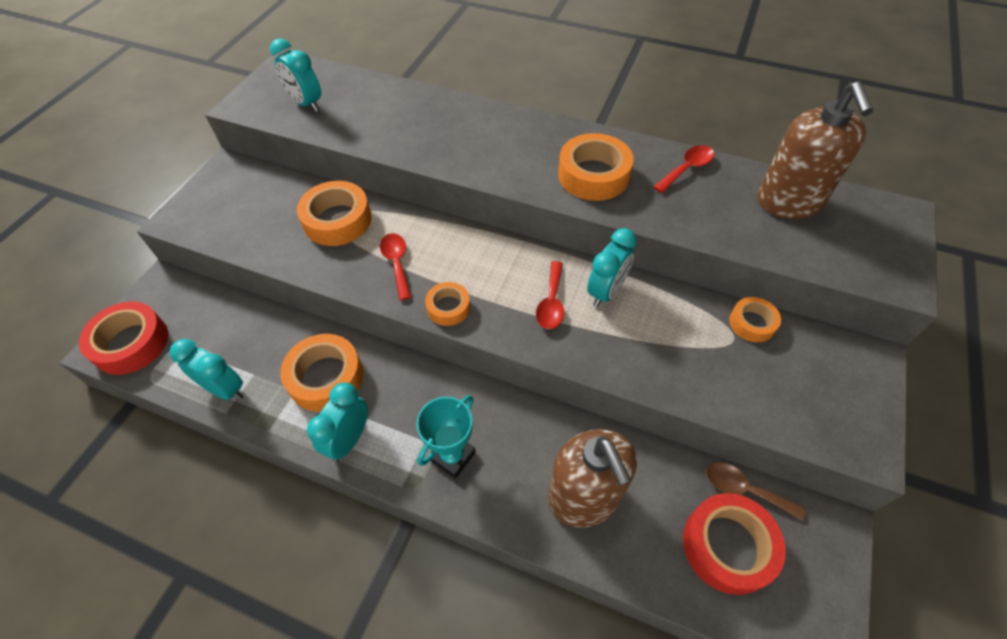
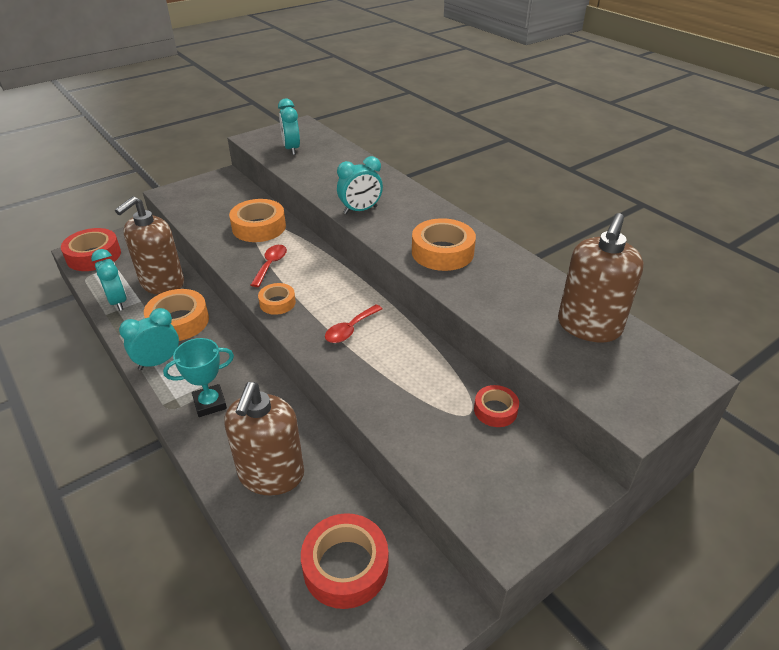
camera: 30 degrees right, 15 degrees down
turquoise clock [587,228,637,307] -> turquoise clock moved to [337,156,383,214]
red spoon [653,145,714,193] -> none
brown spoon [706,462,805,521] -> none
orange tape [729,297,781,342] -> red tape [474,385,519,427]
none -> brown soap dispenser [115,196,184,295]

